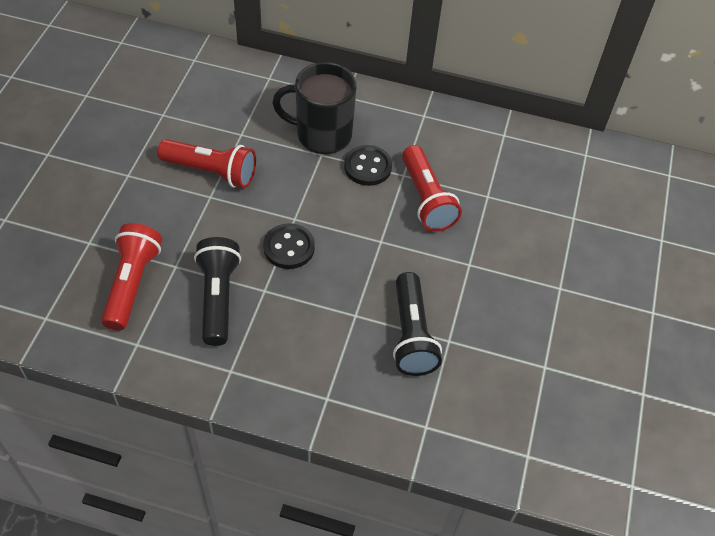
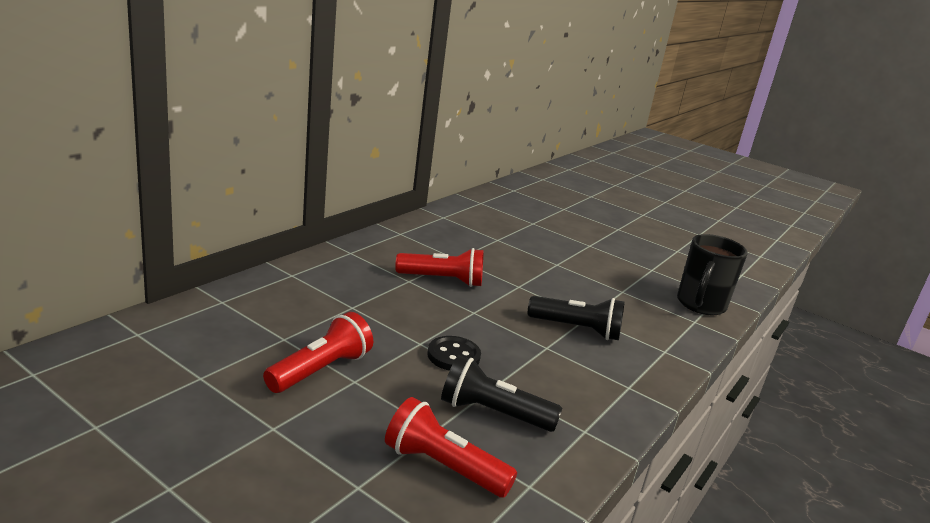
camera: 70 degrees left, 30 degrees down
black mug [272,62,357,154] -> black mug moved to [677,234,748,315]
black button [344,145,392,186] -> none

